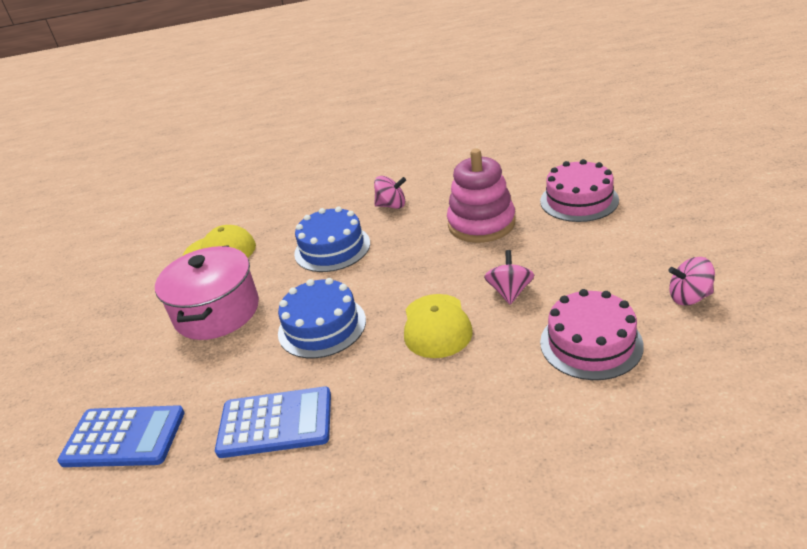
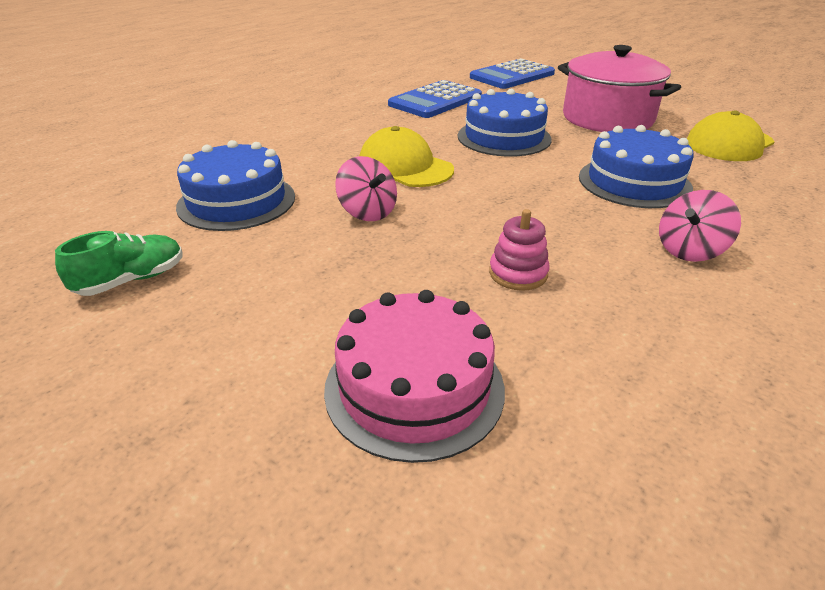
camera: 130 degrees right, 0 degrees up
pink stacking toy [447,149,515,243] -> pink stacking toy [489,209,550,291], size x0.48
pink cake [540,289,644,380] -> blue cake [176,140,295,231]
pink spinning top [668,257,715,305] -> green shoe [55,231,183,296]

